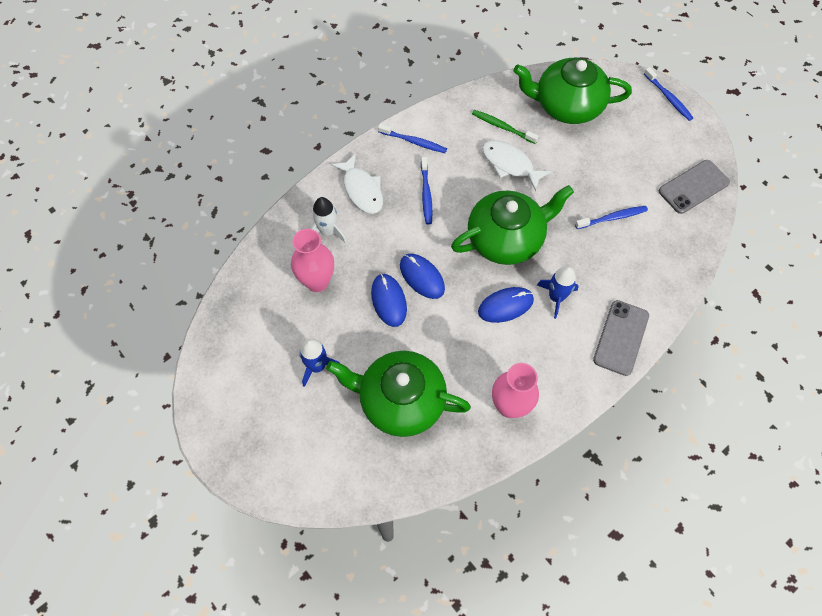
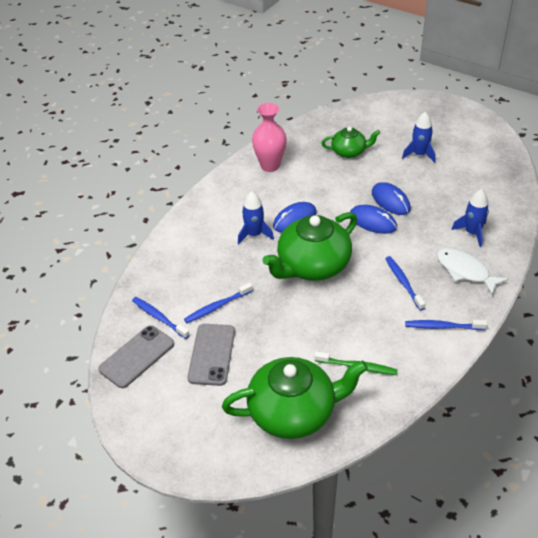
camera: 165 degrees right, 20 degrees down
pink vase [291,229,334,292] -> none
white rocket [310,197,346,243] -> blue rocket [451,189,489,247]
green teapot [326,351,471,437] -> green teapot [322,127,380,158], size x0.55
white fish [482,140,551,191] -> none
grey phone [593,300,649,376] -> grey phone moved to [188,324,235,386]
blue toothbrush [644,67,693,121] -> blue toothbrush moved to [132,297,190,339]

